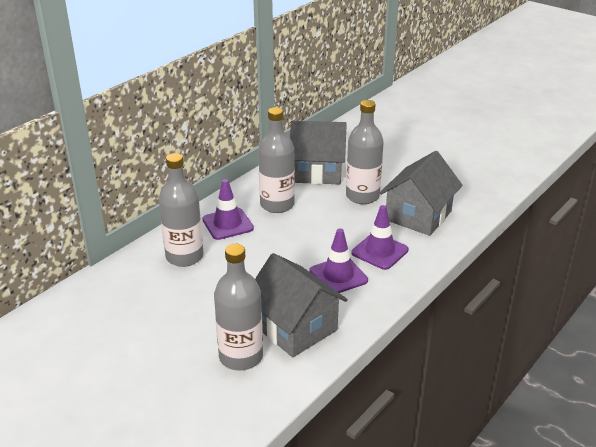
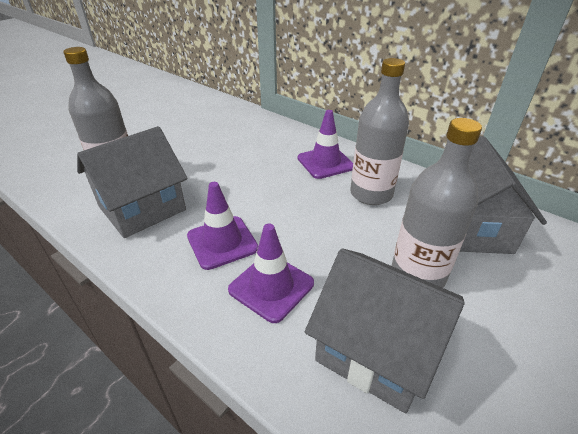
camera: 90 degrees right, 5 degrees up
grey bottle [159,153,203,267] -> none

